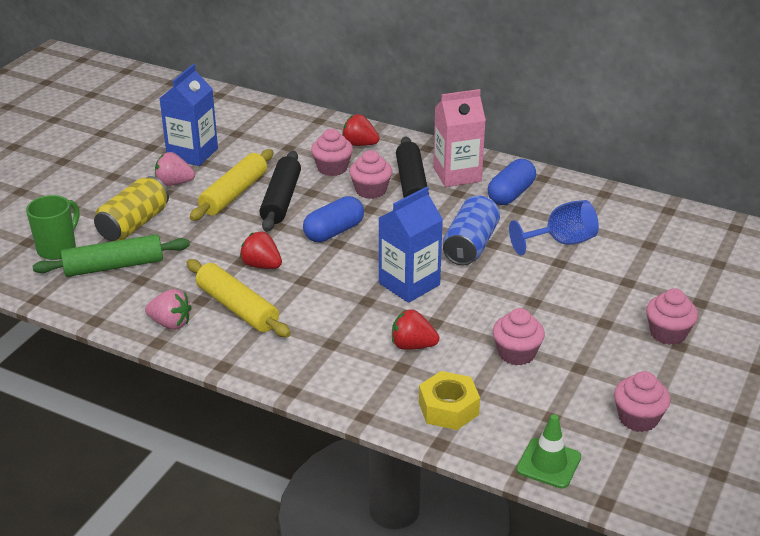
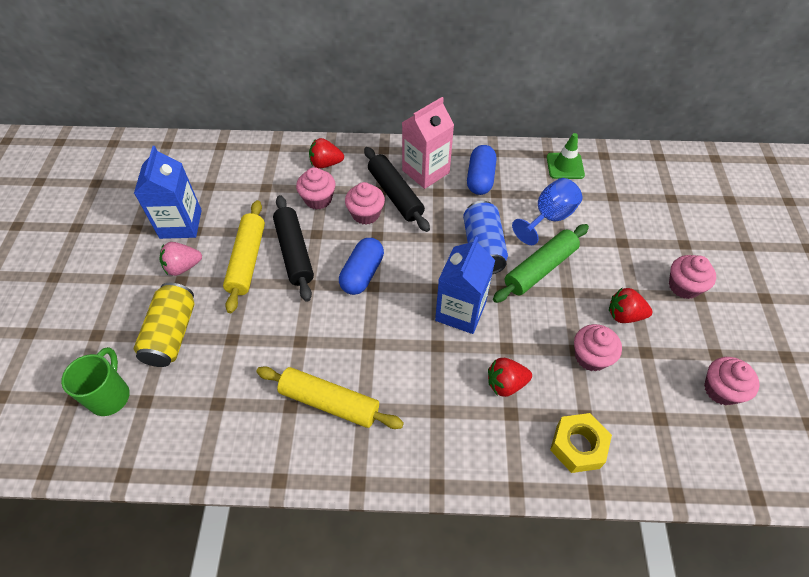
camera: 25 degrees left, 20 degrees up
green rolling pin [33,234,190,277] -> green rolling pin moved to [493,224,589,303]
pink strawberry [145,289,192,330] -> none
red strawberry [240,231,282,269] -> red strawberry moved to [609,288,653,323]
green traffic cone [516,414,581,489] -> green traffic cone moved to [547,133,585,179]

